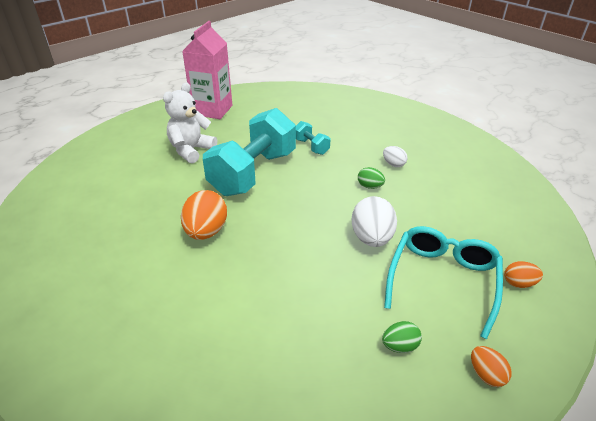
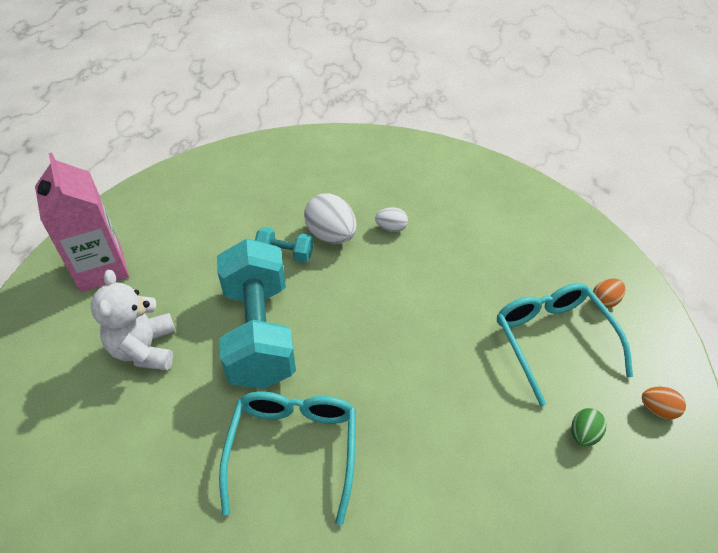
camera: 40 degrees left, 10 degrees up
orange egg [181,190,227,240] -> turquoise glasses [219,392,356,525]
white egg [352,196,397,247] -> white egg moved to [304,193,357,244]
green egg [358,167,385,189] -> none

